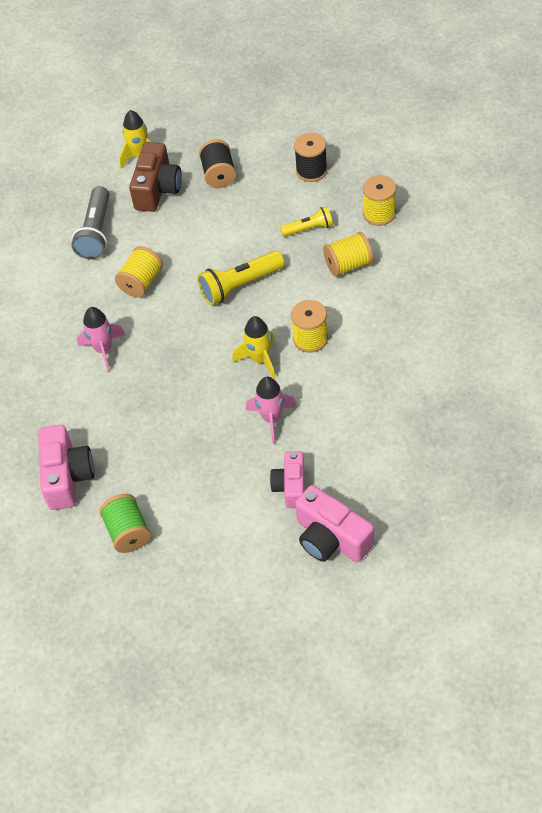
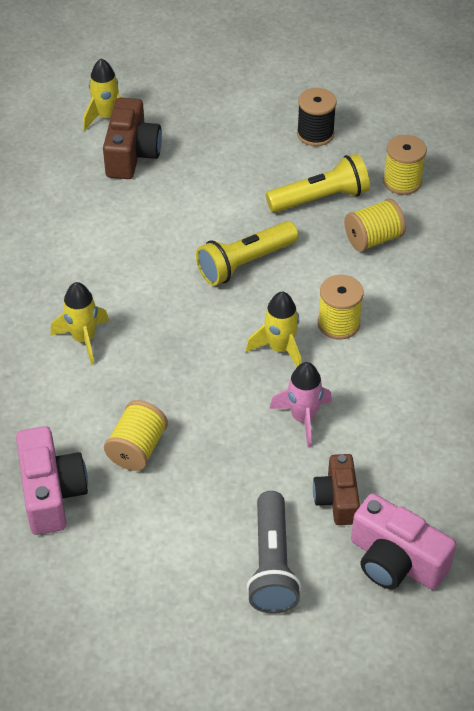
camera: 10 degrees left, 5 degrees down
grey flashlight [71,186,109,259] -> grey flashlight moved to [246,491,301,614]
pink rocket [77,307,125,372] -> yellow rocket [51,282,109,365]
green spool [99,494,151,553] -> none
yellow spool [115,246,163,298] -> yellow spool moved to [104,400,168,471]
black spool [199,140,236,188] -> none
pink camera [270,451,305,508] -> brown camera [313,454,360,525]
yellow flashlight [280,206,333,237] -> yellow flashlight [266,154,370,213], size x1.63

